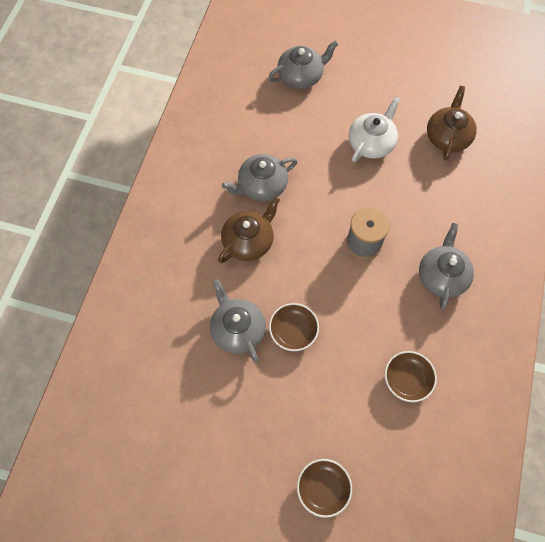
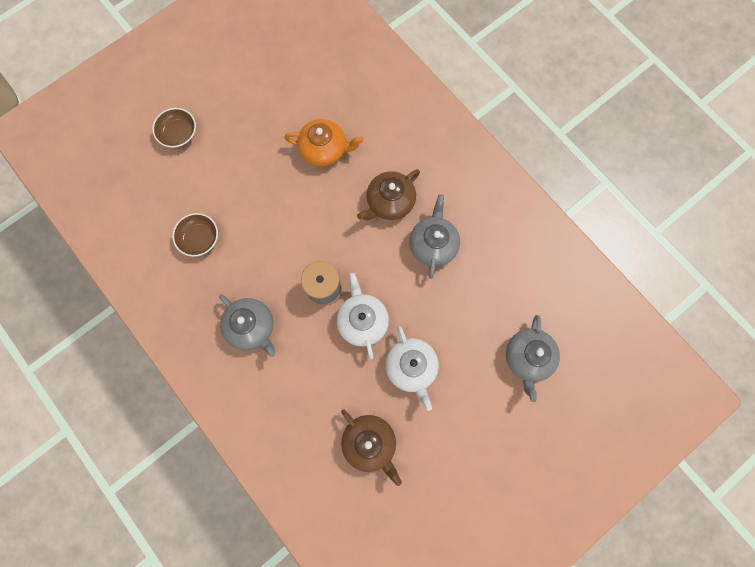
camera: 125 degrees right, 10 degrees up
grey teapot [210,279,266,363] -> orange teapot [284,119,364,166]
brown teapot [218,197,280,263] -> brown teapot turned 60 degrees clockwise [357,169,420,220]
brown bowl [269,303,319,351] -> none
none -> white teapot [337,273,389,359]

